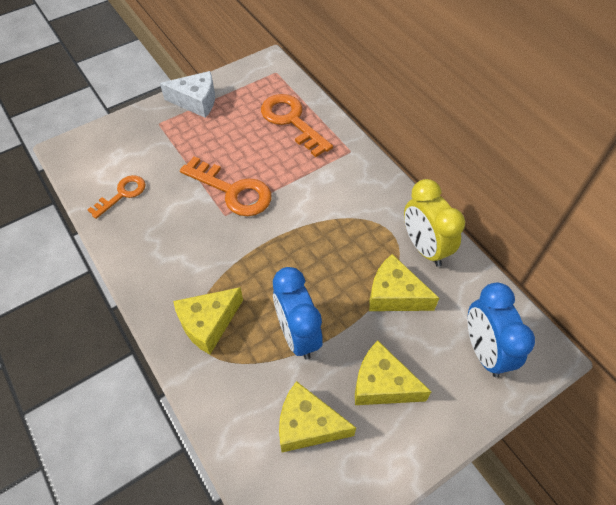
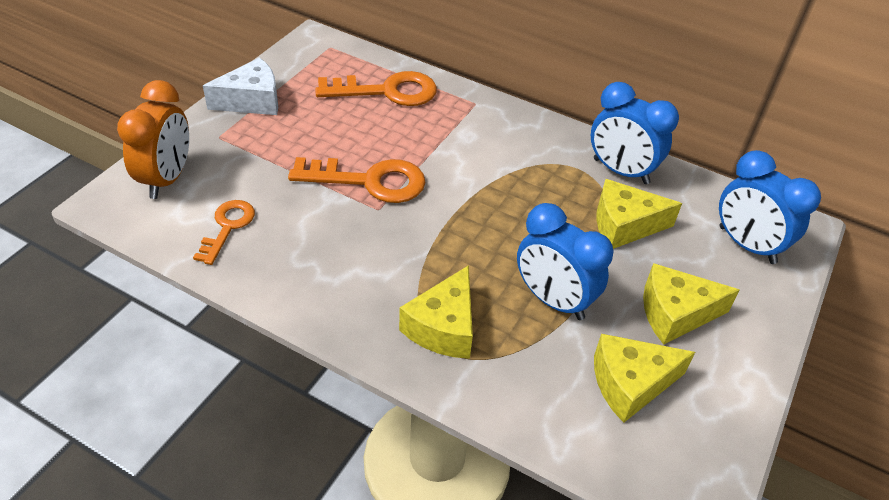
camera: 30 degrees left, 10 degrees down
orange key [261,94,333,157] -> orange key turned 150 degrees clockwise [315,71,437,106]
yellow clock [404,179,465,267] -> blue clock [591,82,679,184]
none -> orange clock [117,80,189,199]

